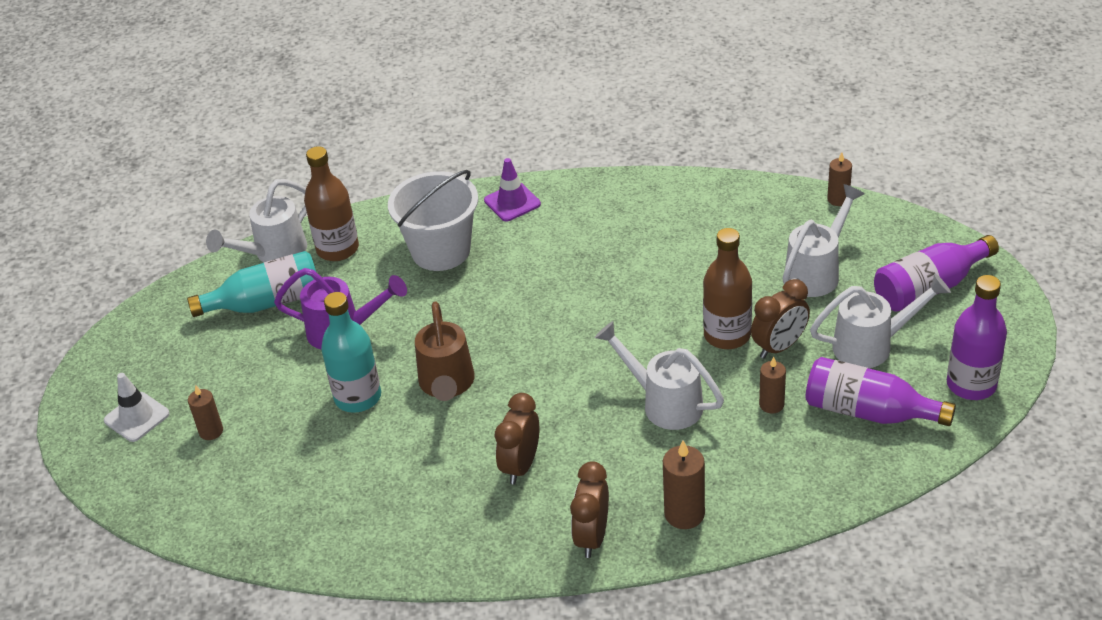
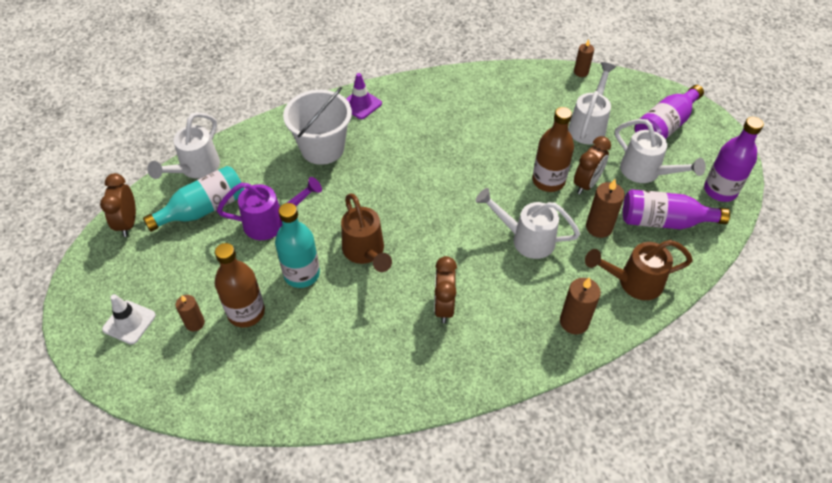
camera: 20 degrees left, 10 degrees up
brown bottle [304,146,359,261] -> brown bottle moved to [215,243,265,327]
brown clock [570,462,609,558] -> brown clock moved to [100,173,136,237]
brown candle [759,357,786,414] -> brown candle [586,179,625,238], size x1.52
white watering can [810,274,951,368] -> white watering can turned 75 degrees clockwise [615,119,706,183]
none -> brown watering can [585,240,693,300]

